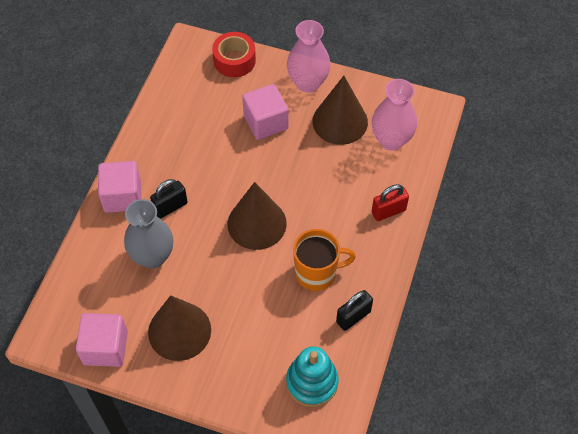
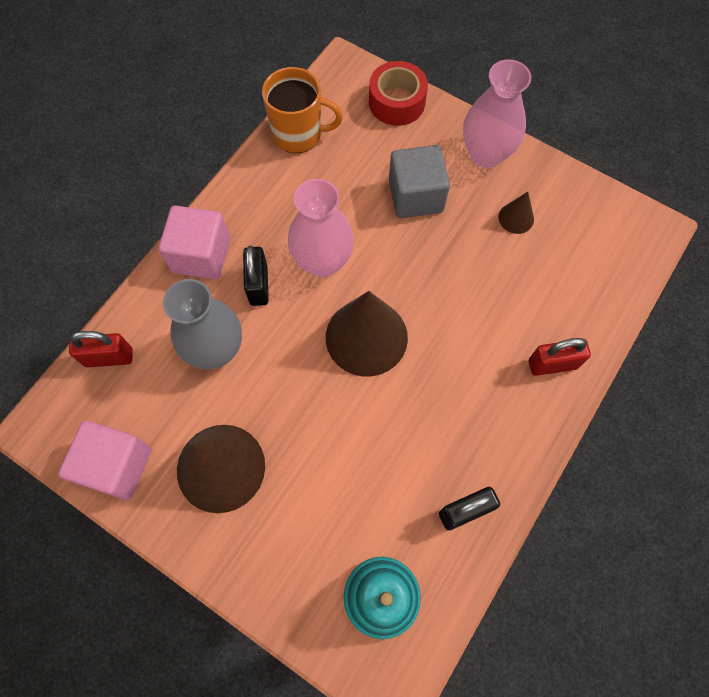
camera: 15 degrees right, 10 degrees up
black padlock [150,179,188,219] -> black padlock turned 75 degrees counterclockwise [243,246,269,306]
pink cube [242,84,288,140] -> grey cube [389,145,450,218]
orange mug [293,229,356,291] -> orange mug moved to [262,67,343,153]
brown cone [313,76,368,145] -> brown cone [499,192,534,234], size x0.46
pink vase [372,79,417,150] -> pink vase moved to [288,179,354,277]
none -> red padlock [69,331,133,367]

